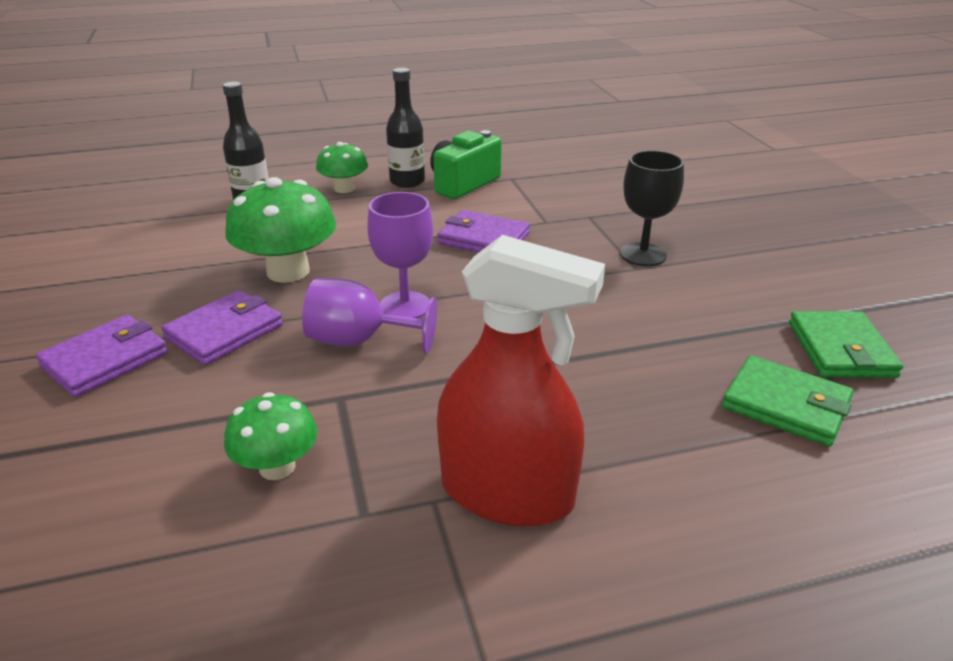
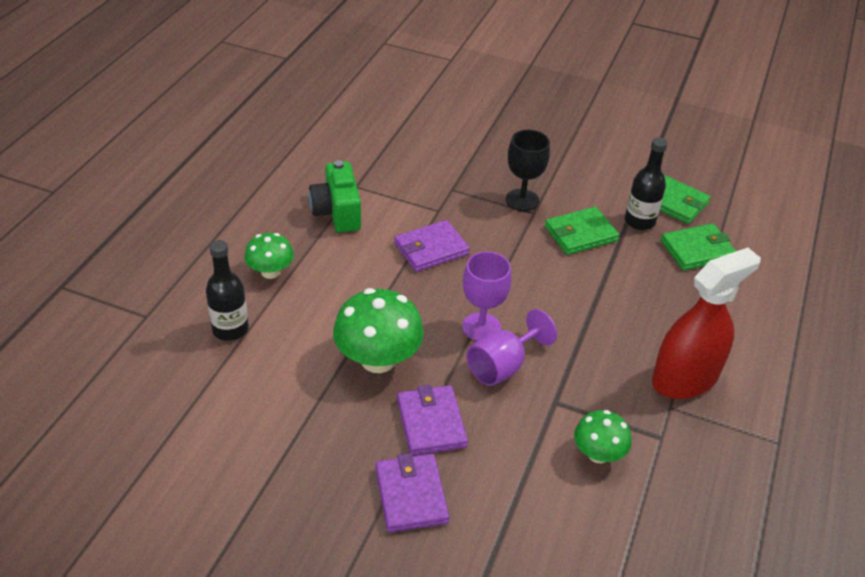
camera: 55 degrees left, 10 degrees up
black bottle [386,68,425,188] -> black bottle moved to [625,137,668,230]
none -> green wallet [545,207,619,255]

